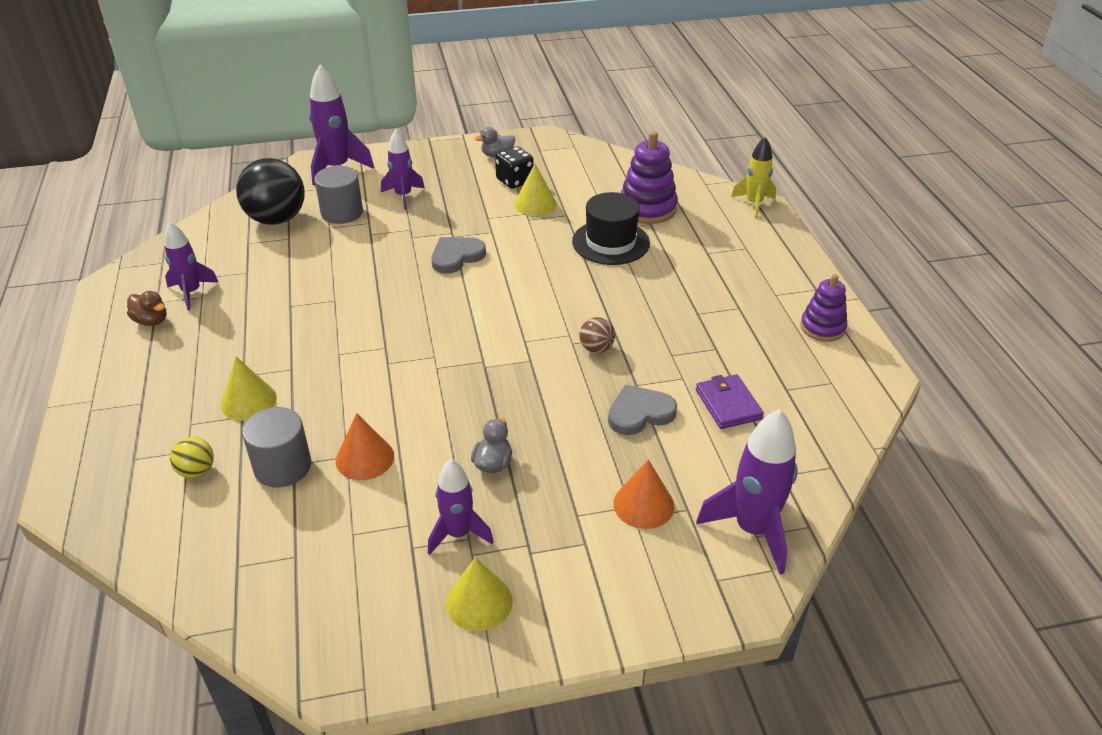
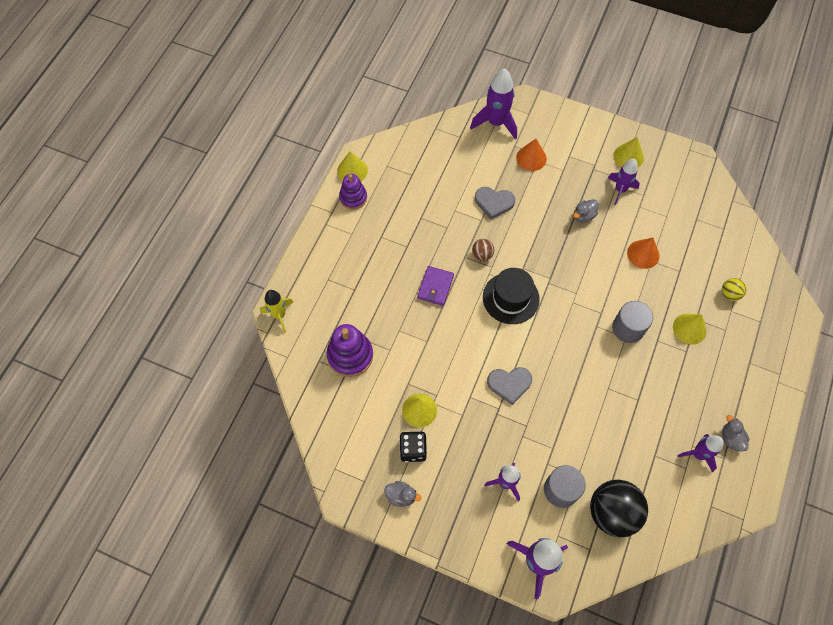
camera: 145 degrees left, 25 degrees up
brown duck [127,291,167,326] -> grey duck [722,415,749,451]
grey cylinder [242,407,311,487] -> grey cylinder moved to [612,301,653,343]
black hat [572,192,650,265] -> black hat moved to [483,268,540,324]
purple wallet [696,374,764,429] -> purple wallet moved to [417,266,454,306]
none -> yellow cone [337,152,368,181]

